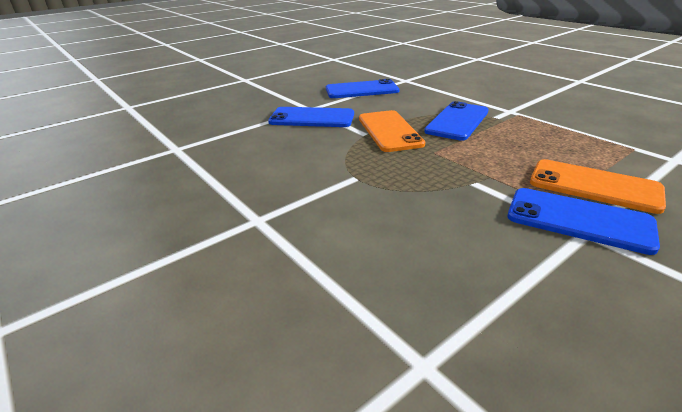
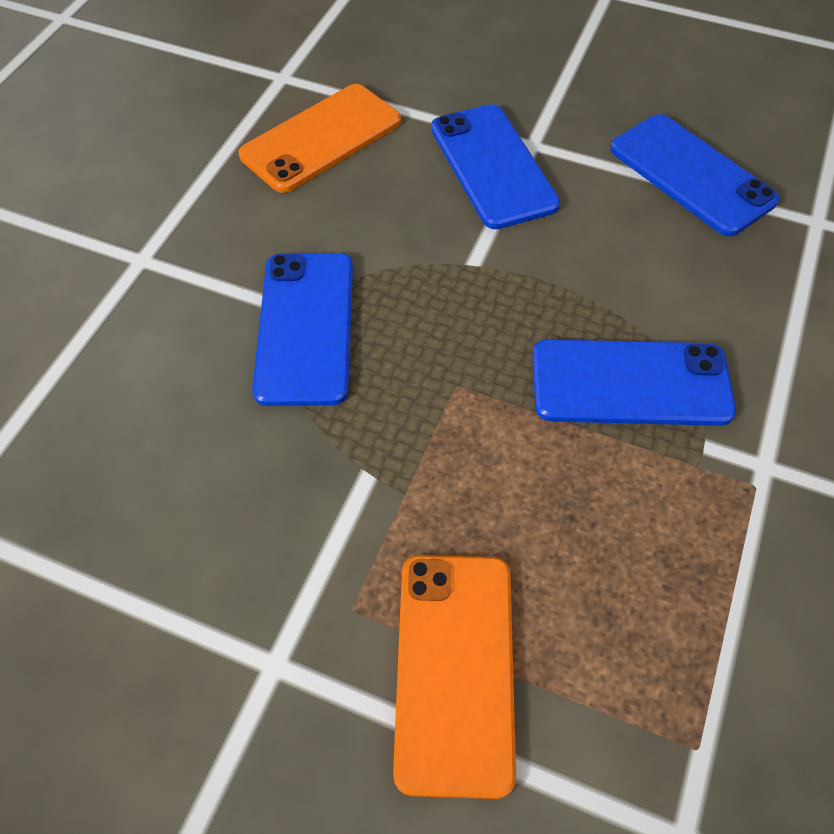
camera: 60 degrees right, 25 degrees up
orange phone [359,110,425,152] -> orange phone moved to [239,84,401,193]
blue phone [507,188,660,255] -> blue phone moved to [252,253,353,406]

